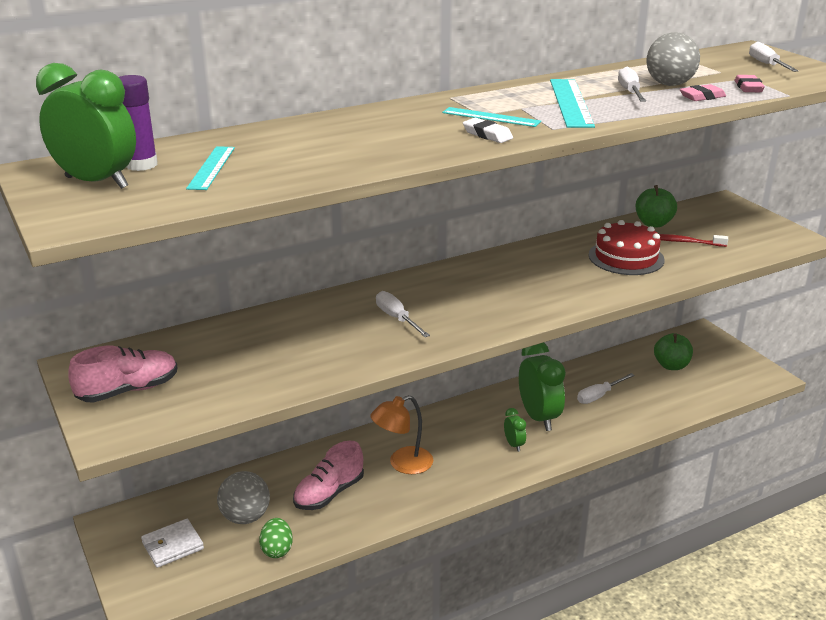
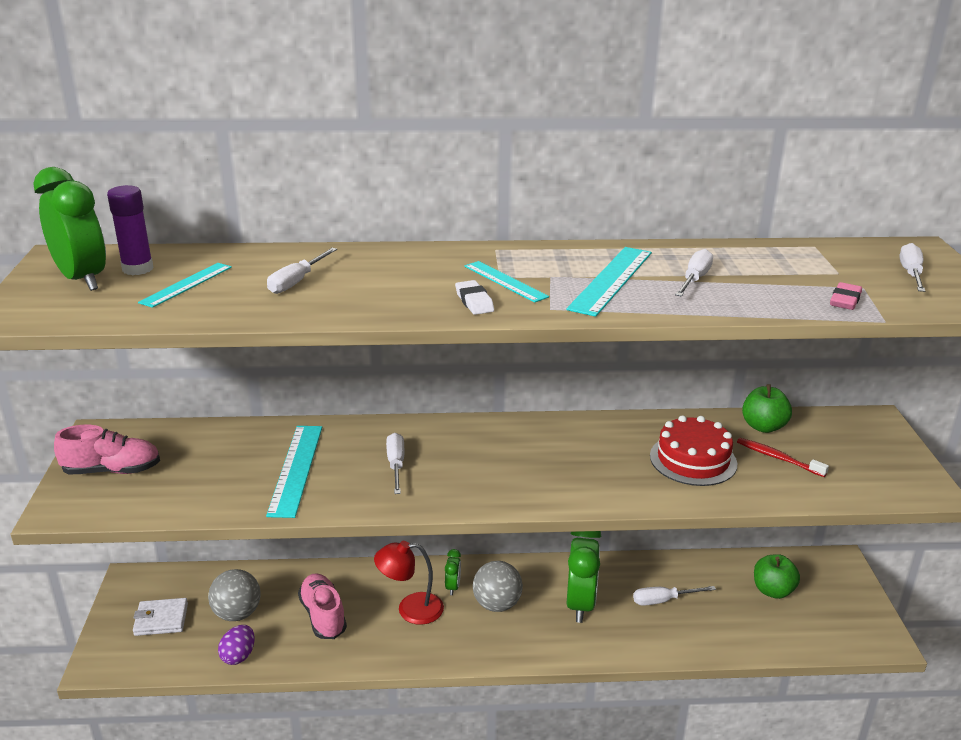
camera: 25 degrees right, 0 degrees up
green egg [259,518,293,558] -> purple egg [218,625,255,665]
pink shoe [293,441,364,510] -> pink shoe turned 90 degrees clockwise [298,573,347,639]
orange lamp [370,395,433,474] -> red lamp [374,541,444,625]
green clock [504,408,526,452] -> green clock moved to [445,549,461,595]
grey ball [646,32,700,86] -> grey ball moved to [473,561,523,612]
pink eraser [680,84,726,101] -> none
none -> turquoise ruler [266,426,322,518]
none -> white screwdriver [267,248,337,294]

